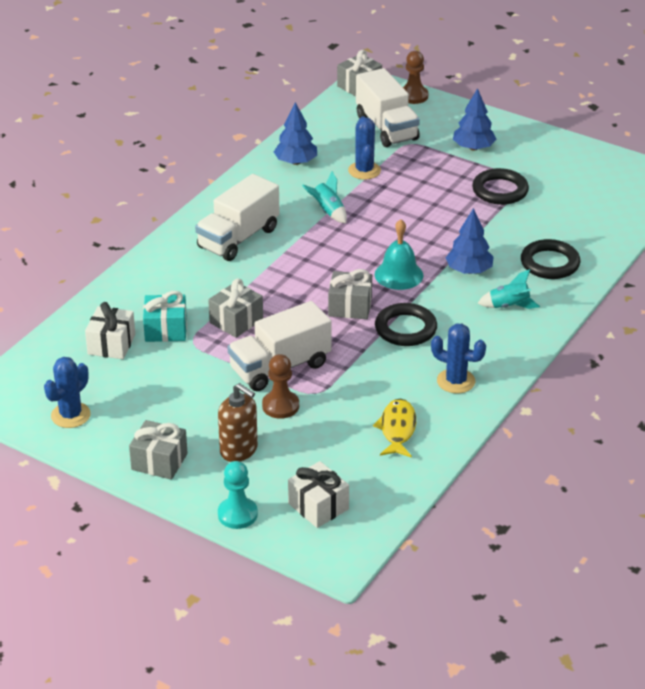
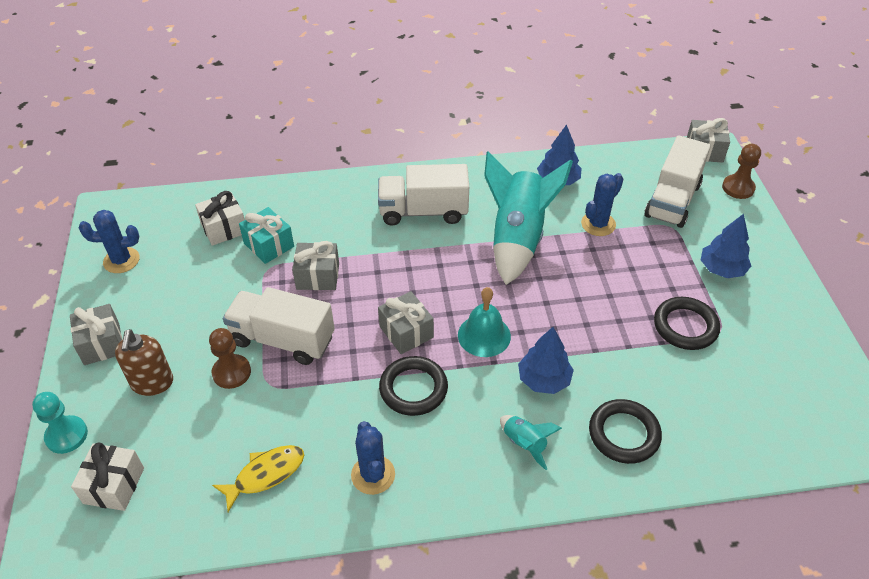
camera: 50 degrees right, 10 degrees up
turquoise rocket [302,171,347,223] -> turquoise rocket [484,151,573,285], size x2.26

